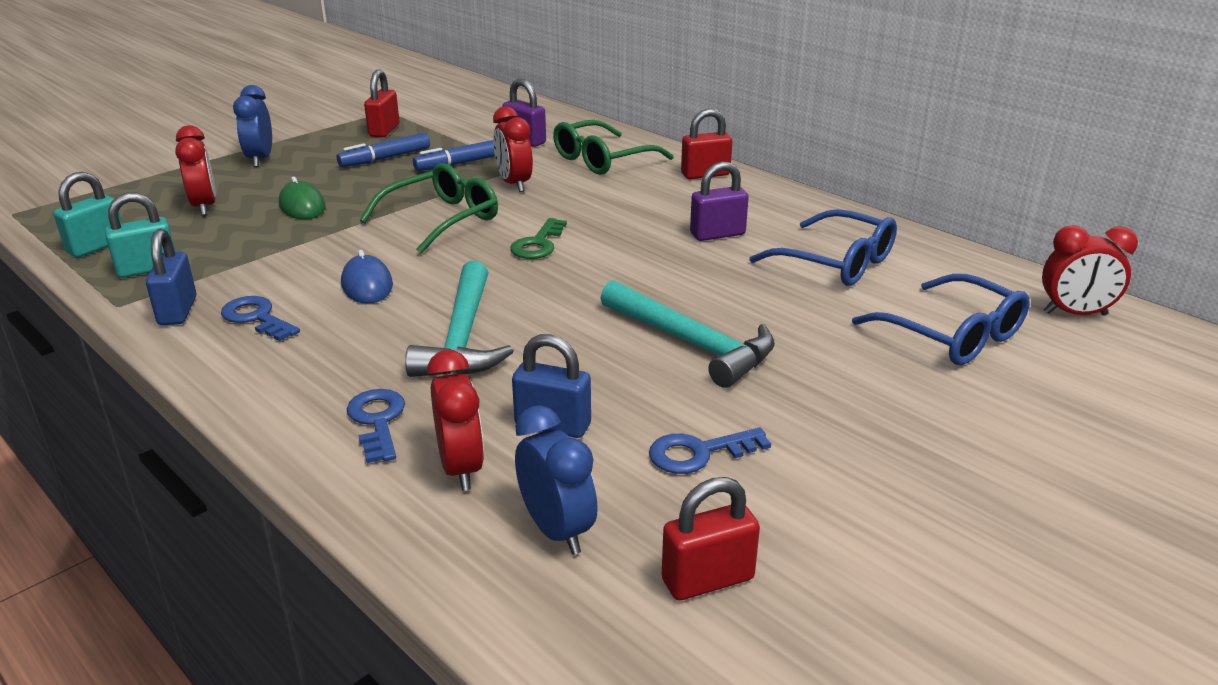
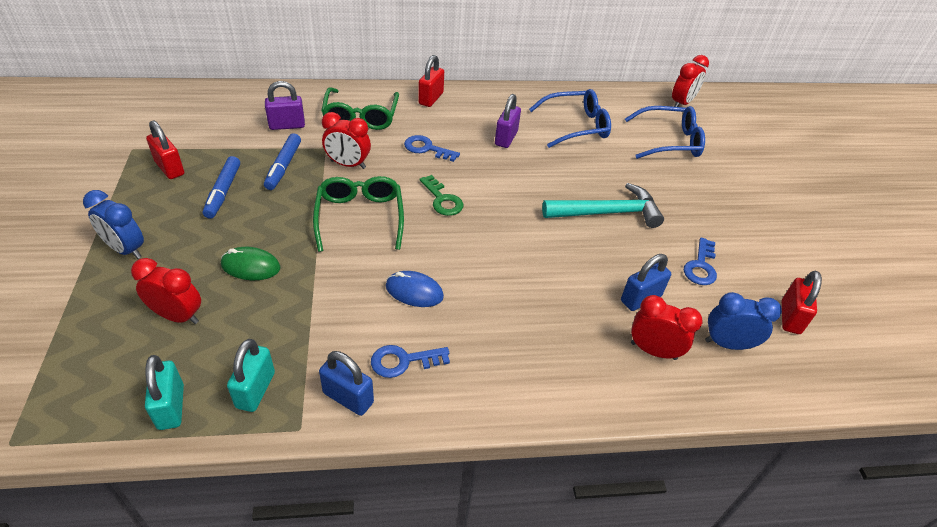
camera: 55 degrees left, 15 degrees up
blue key [347,389,405,463] -> blue key moved to [404,135,460,162]
turquoise hammer [405,261,514,377] -> none

